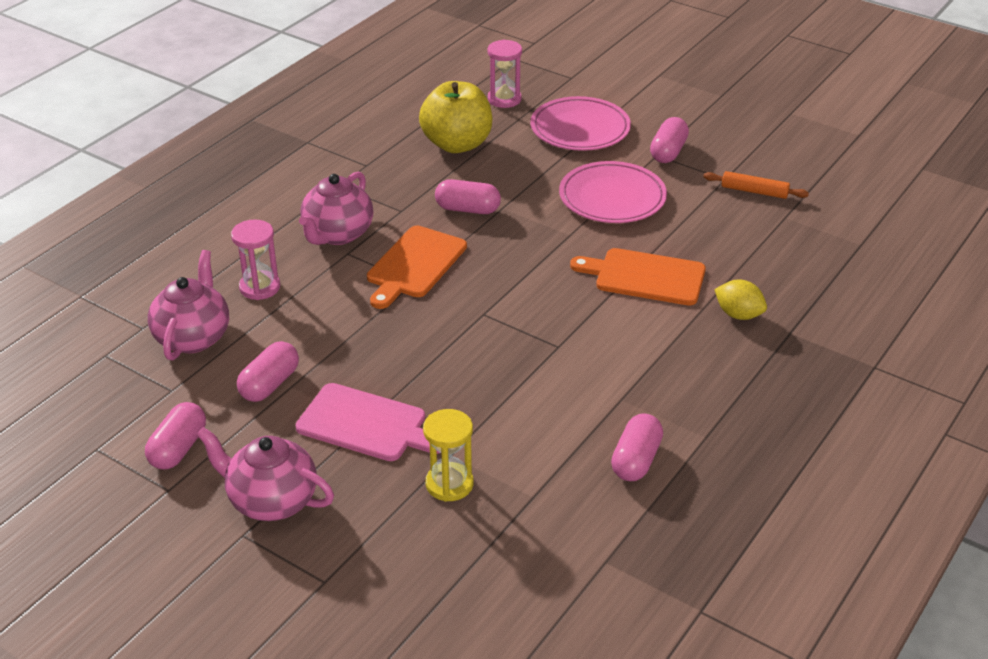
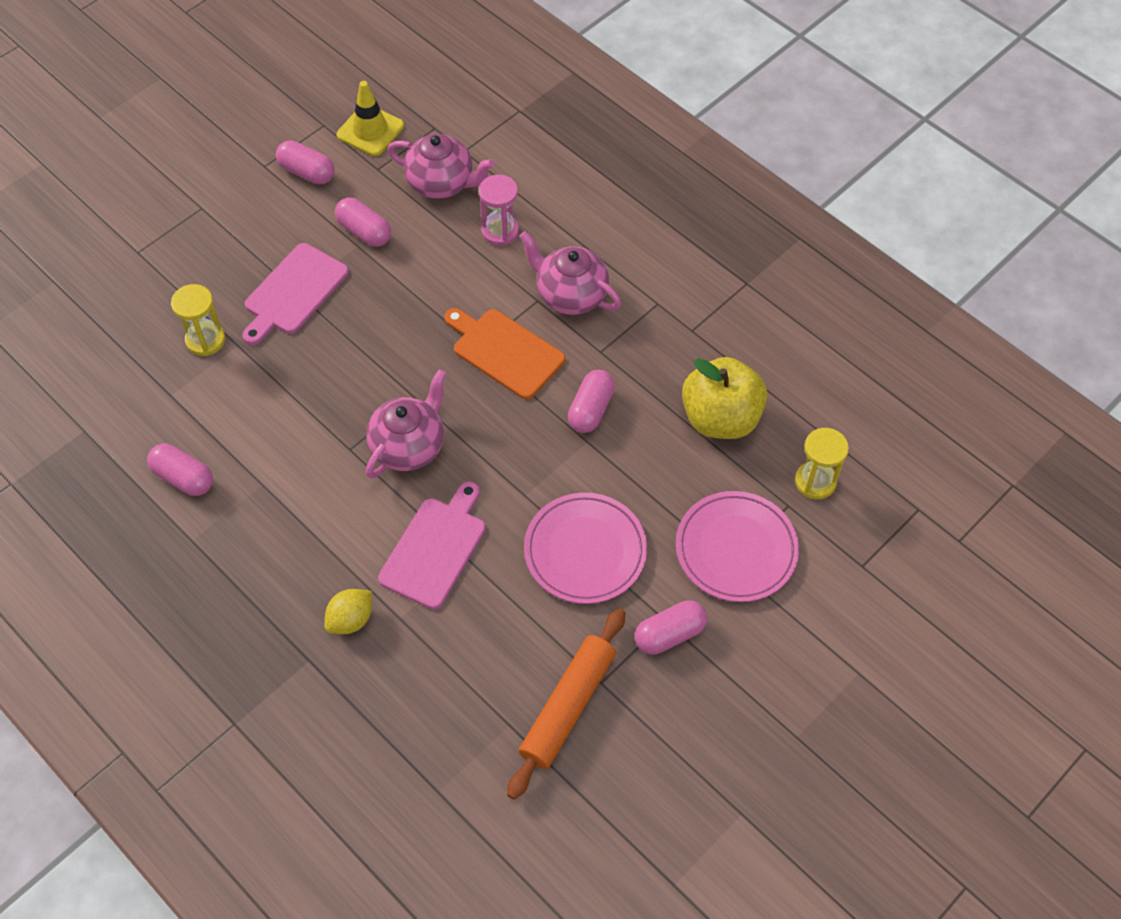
camera: 100 degrees right, 20 degrees up
pink teapot [196,427,334,521] -> pink teapot moved to [366,369,446,479]
pink hourglass [488,40,522,108] -> yellow hourglass [795,428,849,499]
orange cutting board [570,248,706,306] -> pink cutting board [378,481,486,609]
pink capsule [650,117,689,163] -> pink capsule turned 60 degrees counterclockwise [635,601,707,654]
orange rolling pin [703,171,809,199] -> orange rolling pin [507,609,625,799], size x1.74
none -> yellow traffic cone [337,81,404,156]

